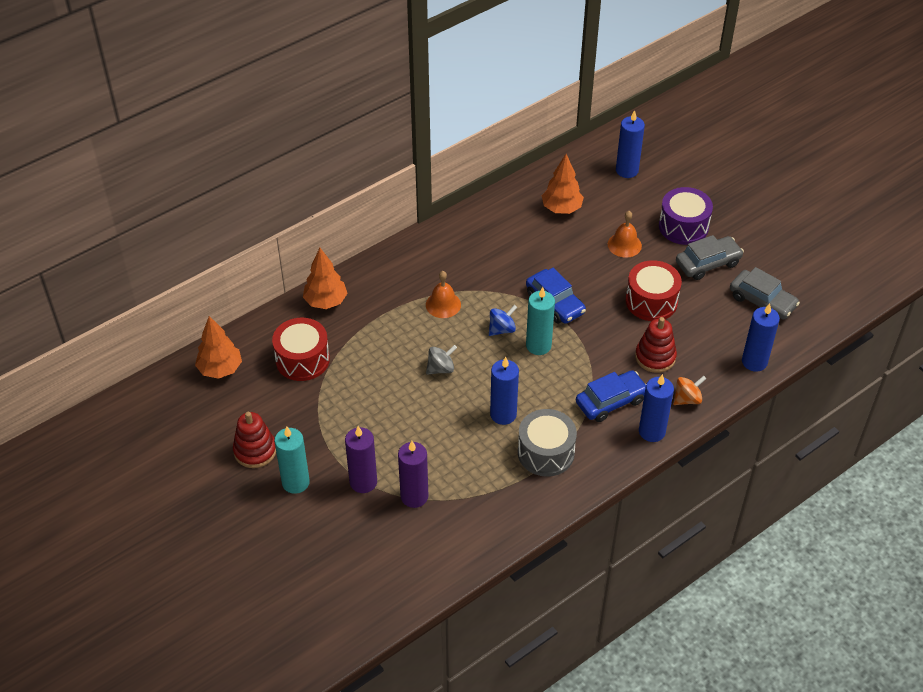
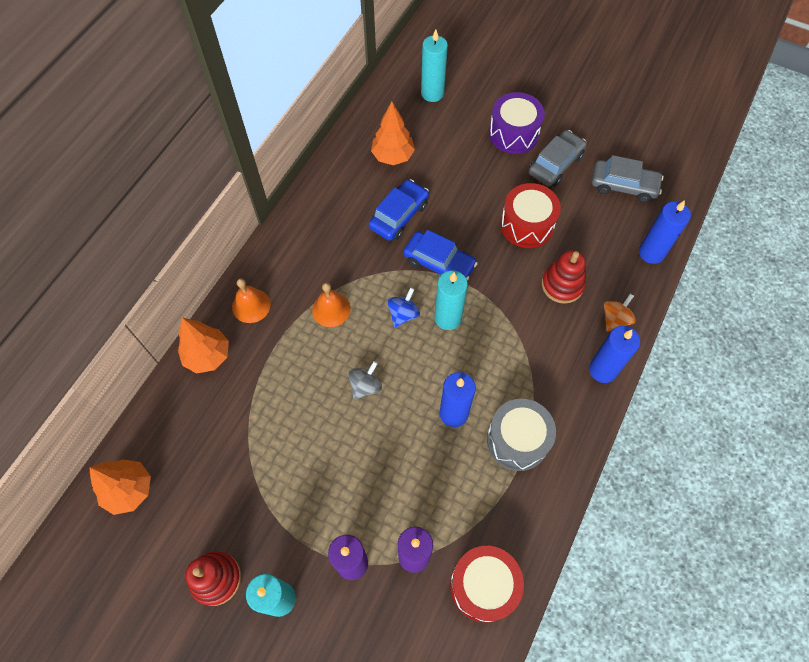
camera: 25 degrees left, 15 degrees up
red drum [272,318,330,381] -> red drum moved to [450,546,524,622]
blue car [576,370,646,422] -> blue car moved to [369,179,429,241]
orange bell [608,211,642,258] -> orange bell moved to [232,278,271,323]
blue candle [616,110,645,178] -> turquoise candle [421,29,448,102]

